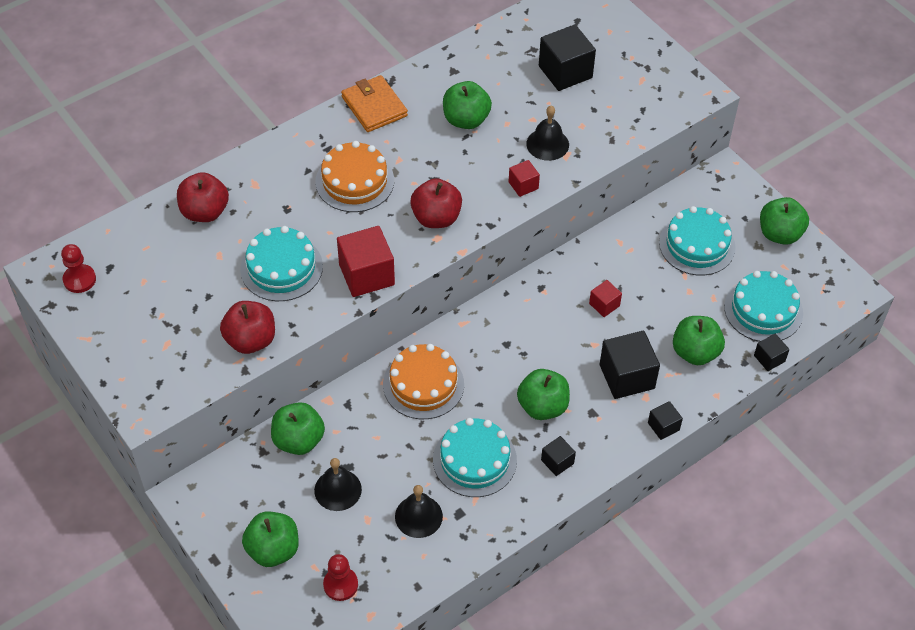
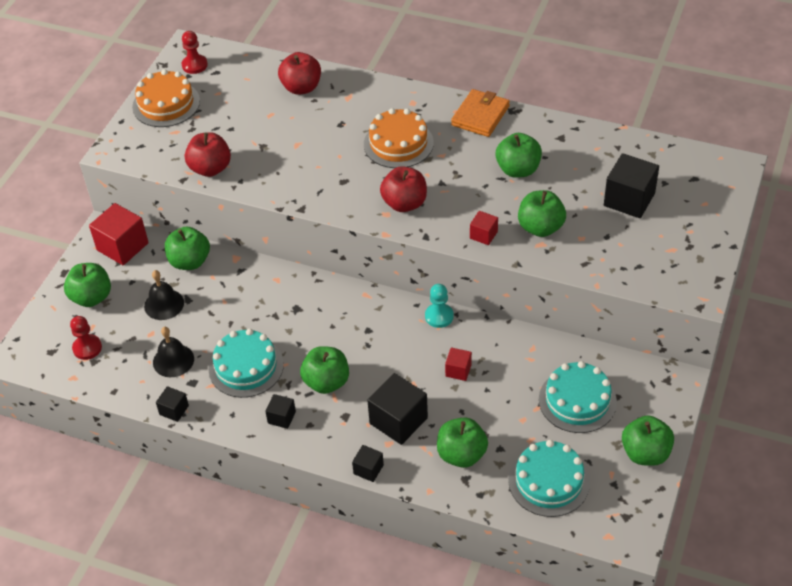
camera: 60 degrees right, 5 degrees down
turquoise cake [240,226,323,301] -> none
red cube [337,226,395,297] -> red cube moved to [89,203,149,265]
orange cake [383,344,464,419] -> orange cake moved to [132,69,200,127]
black bell [526,106,569,161] -> green apple [518,190,566,237]
black cube [754,334,789,371] -> black cube moved to [156,386,189,422]
none -> turquoise pawn [425,284,454,328]

